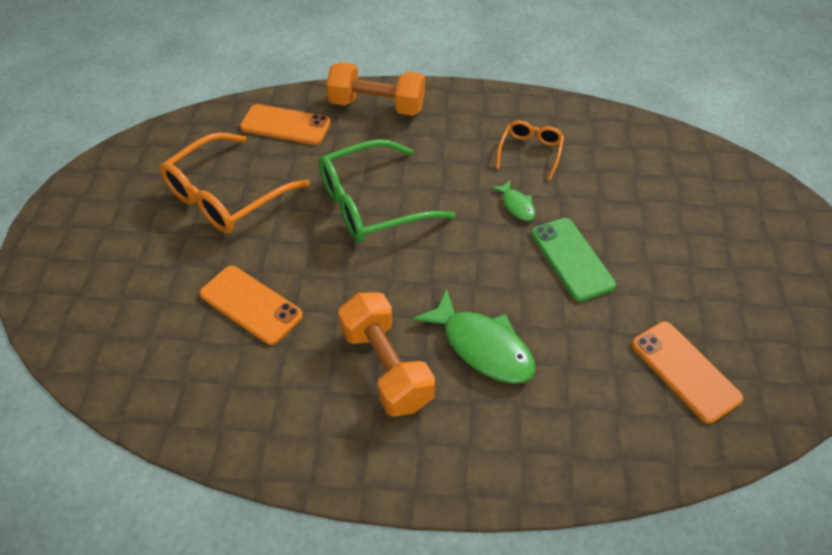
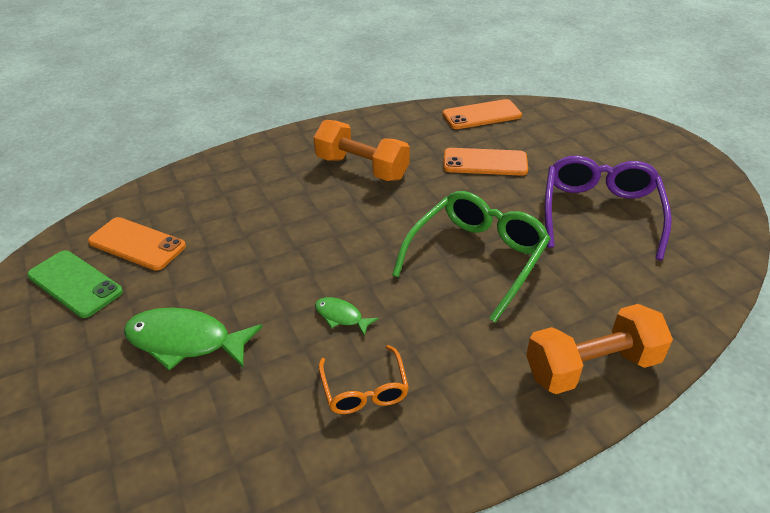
camera: 150 degrees right, 10 degrees down
orange glasses [160,132,310,234] -> purple glasses [545,156,672,260]
orange phone [240,104,331,145] -> orange phone moved to [442,99,522,129]
green fish [413,289,536,384] -> green fish moved to [124,308,263,371]
green phone [531,218,616,302] -> green phone moved to [27,251,123,318]

